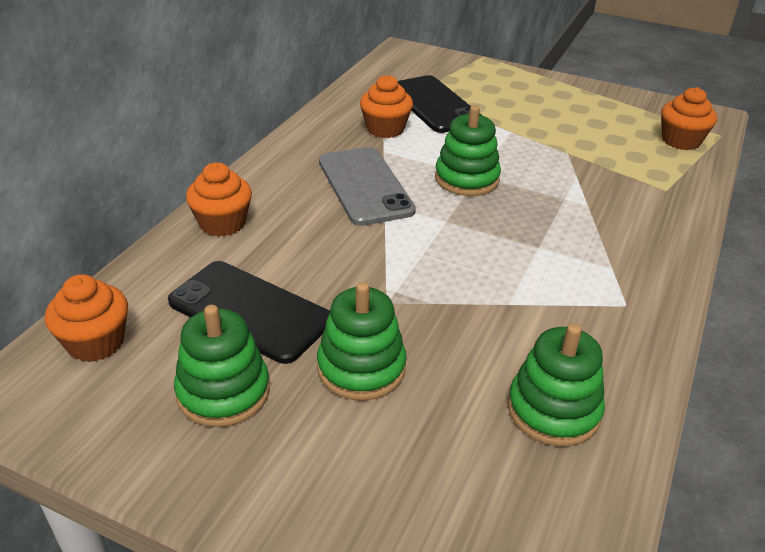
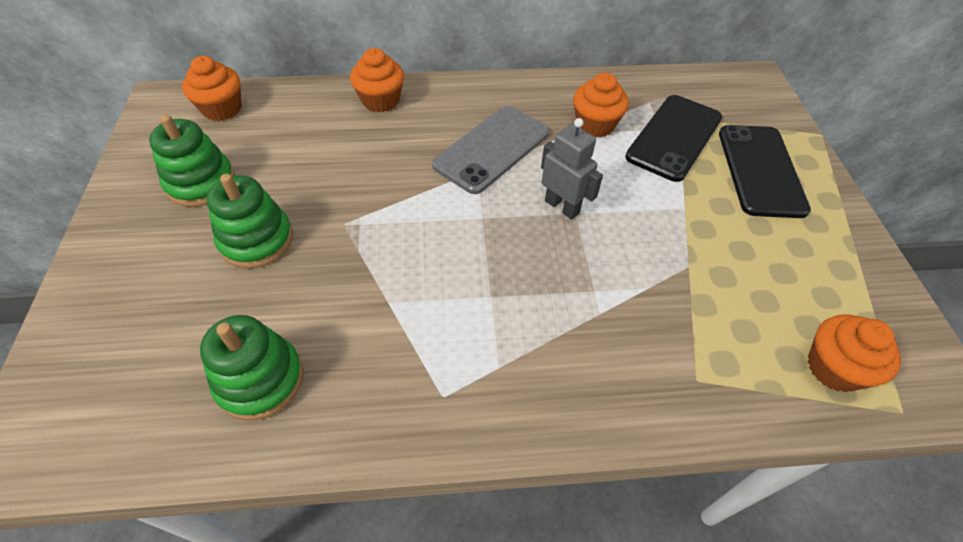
camera: 60 degrees right, 15 degrees up
black phone [168,261,330,364] -> black phone moved to [719,125,811,218]
green stacking toy [435,106,501,196] -> grey robot [541,118,603,220]

